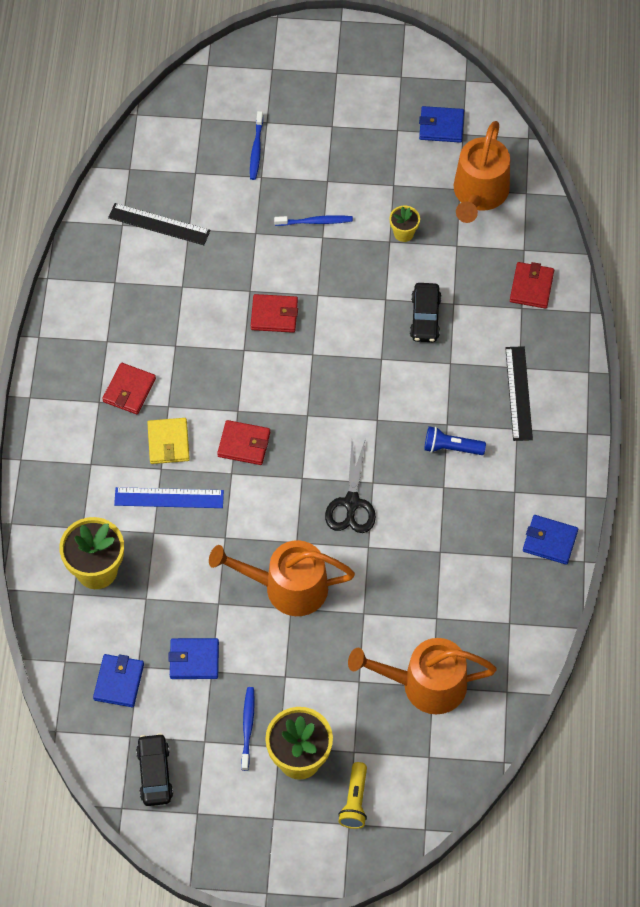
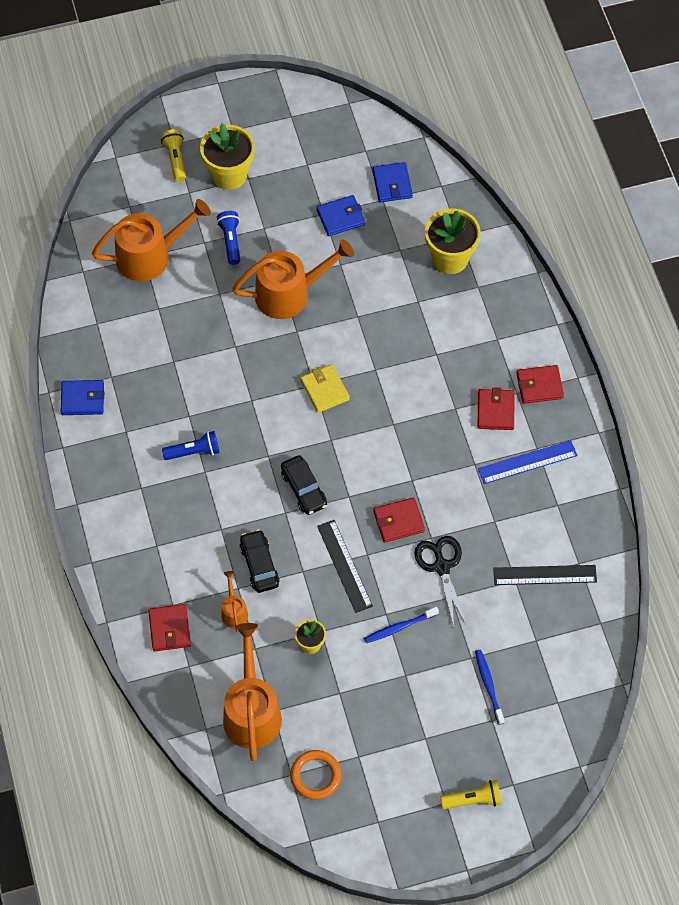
camera: 160 degrees right, 0 degrees up
blue ruler [114,487,224,508] -> blue ruler moved to [478,440,577,484]
black car [136,733,173,806] -> black car moved to [281,455,327,515]
yellow wallet [147,418,190,464] -> yellow wallet moved to [300,364,350,413]
red wallet [217,420,270,465] -> red wallet moved to [516,365,564,404]
blue toothbrush [241,687,255,771] -> none
black scissors [325,441,376,533] -> black scissors moved to [414,536,467,627]
blue wallet [419,106,464,143] -> orange ring [290,750,342,800]
black ruler [505,346,533,441] -> black ruler moved to [317,520,373,613]
none -> blue flashlight [217,211,240,265]
none -> orange watering can [221,571,248,632]
none -> yellow flashlight [440,780,502,809]

